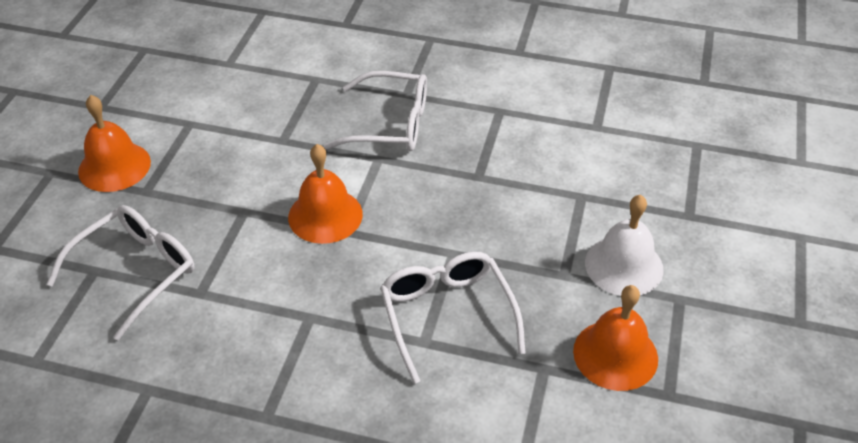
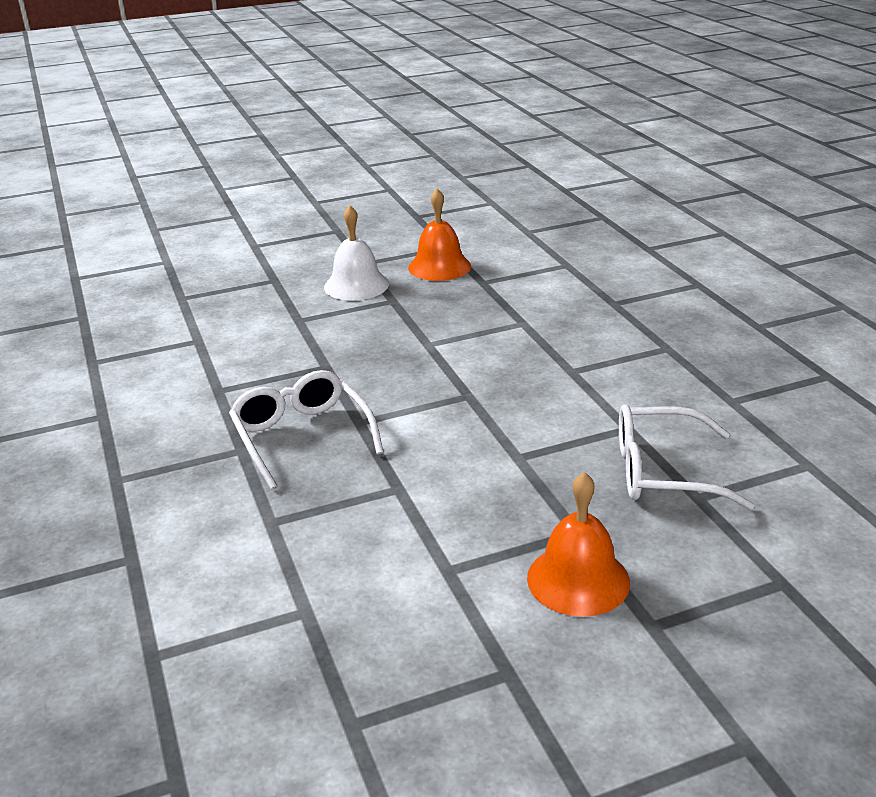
camera: 125 degrees left, 15 degrees down
orange bell [288,144,363,244] -> none
white glasses [380,252,526,384] -> none

